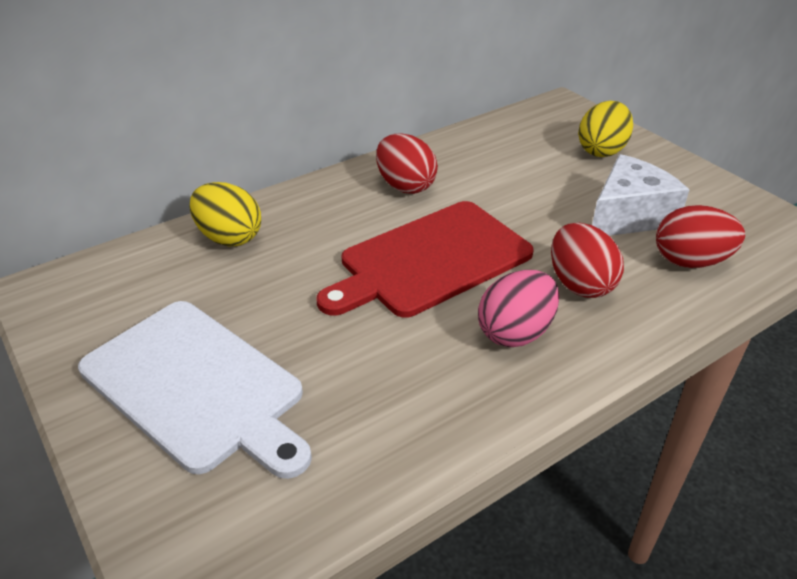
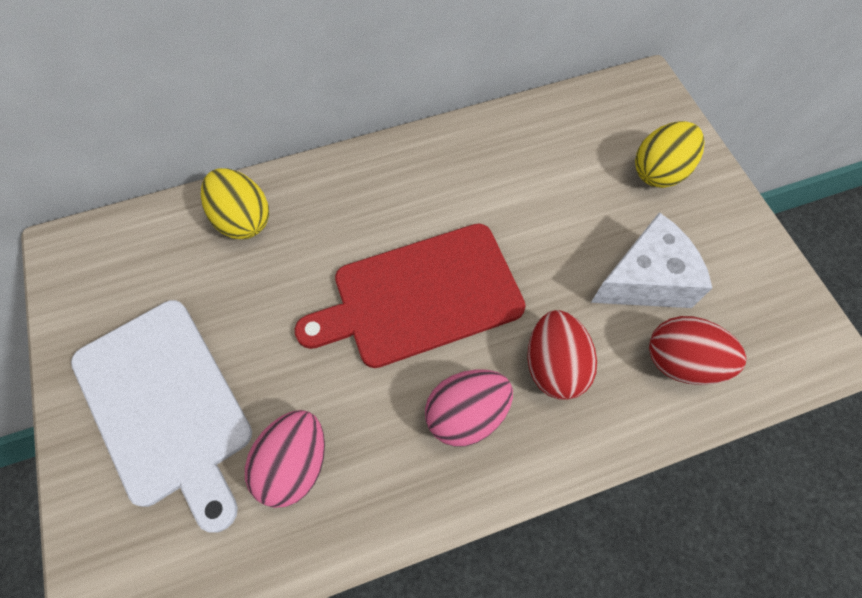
camera: 15 degrees right, 25 degrees up
red egg [376,133,438,194] -> none
none -> pink egg [245,410,325,508]

